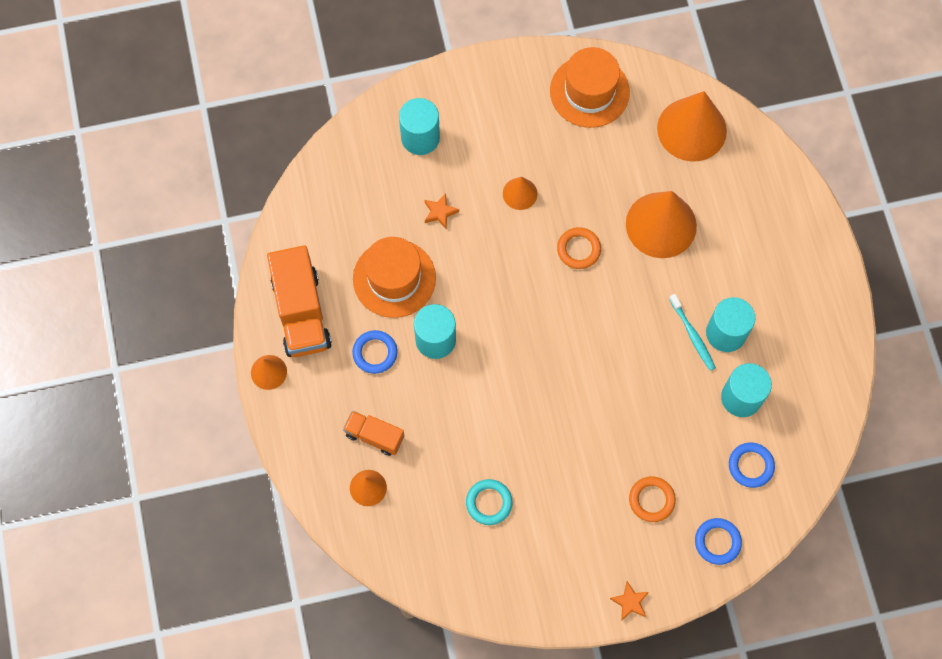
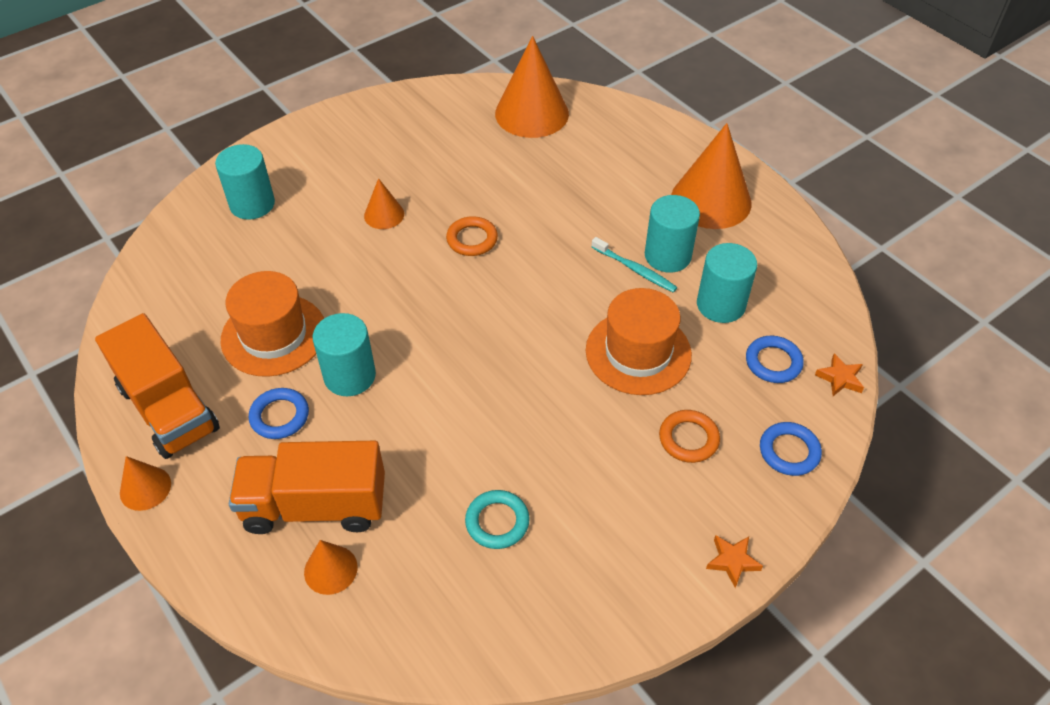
camera: 25 degrees left, 20 degrees down
orange truck [343,411,404,456] -> orange truck [229,441,385,534], size x1.79
orange star [424,193,459,229] -> orange star moved to [815,353,864,396]
orange hat [550,47,630,128] -> orange hat moved to [586,288,692,395]
orange cone [626,191,697,258] -> orange cone moved to [671,123,751,229]

